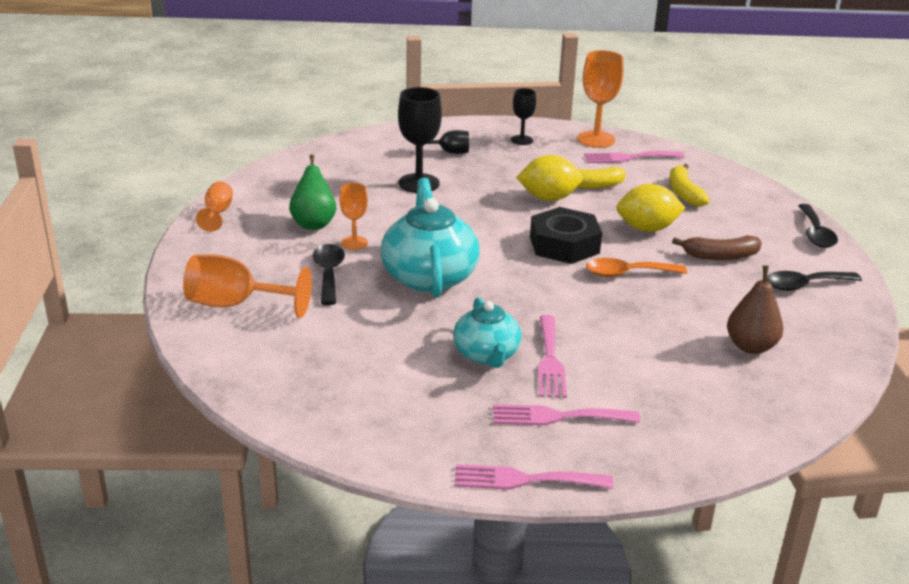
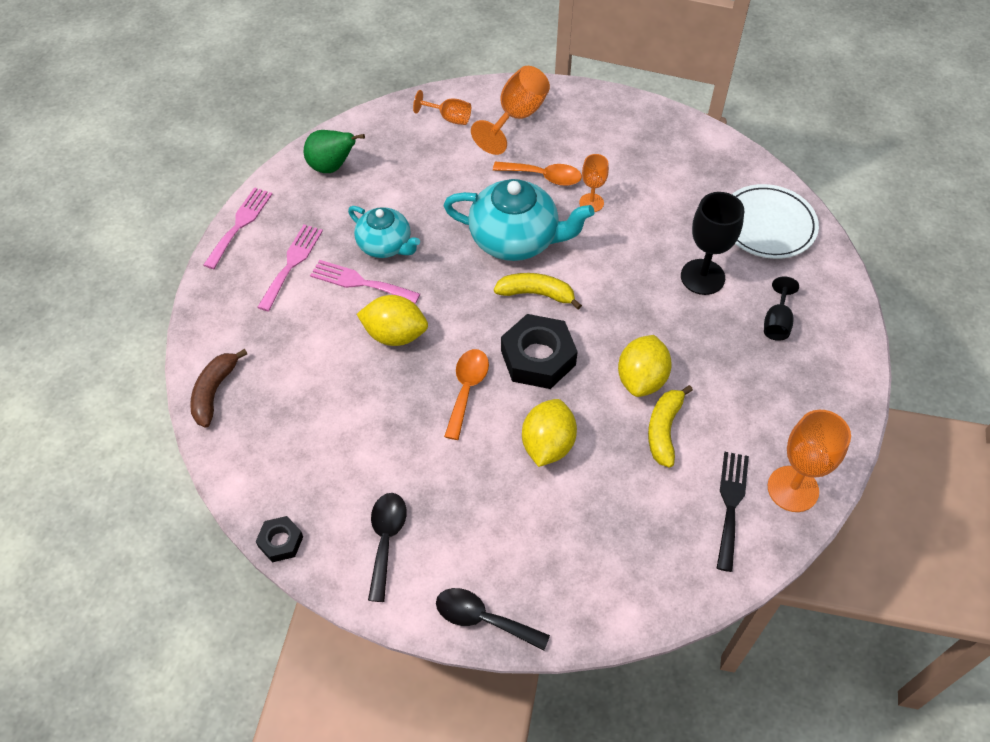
camera: 110 degrees right, 25 degrees up
orange goblet [196,182,233,232] -> orange goblet moved to [413,90,471,125]
green pear [289,154,336,230] -> green pear moved to [304,130,365,173]
black spoon [313,244,345,305] -> orange spoon [493,161,582,186]
turquoise teapot [453,297,521,368] -> turquoise teapot turned 150 degrees counterclockwise [348,206,420,258]
black goblet [511,88,536,145] -> none
pink fork [584,151,684,163] -> black fork [716,452,749,572]
yellow banana [669,164,710,207] -> yellow banana moved to [494,273,582,309]
brown banana [672,235,762,260] -> brown banana moved to [190,349,248,427]
brown pear [727,265,784,354] -> none
none -> black nut [256,516,303,562]
none -> yellow lemon [357,295,428,346]
none -> white plate [732,184,819,259]

